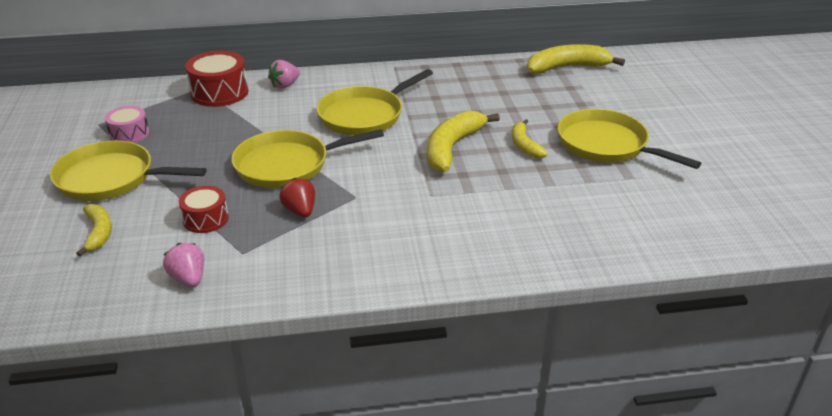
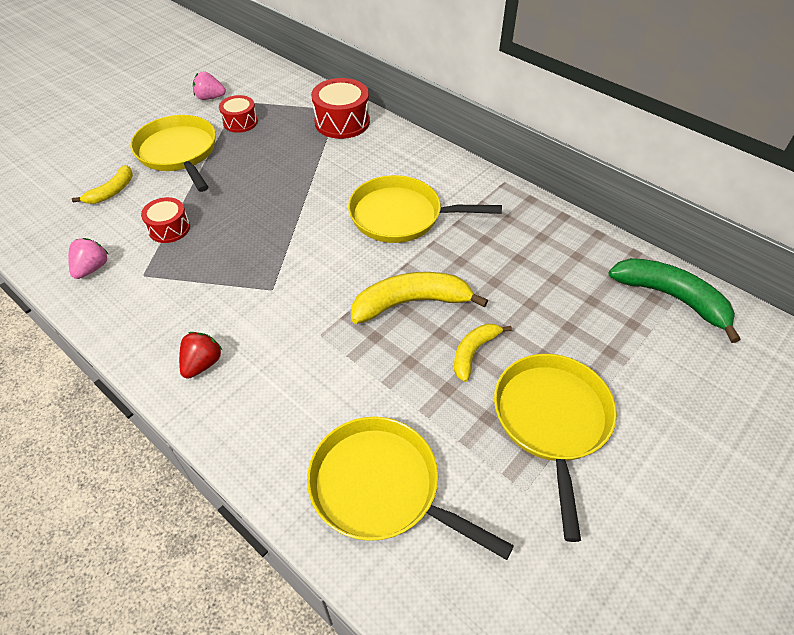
camera: 50 degrees right, 15 degrees up
pink drum [105,106,149,143] -> red drum [219,95,258,133]
yellow pan [231,129,384,188] -> yellow pan moved to [307,417,514,560]
pink strawberry [268,60,300,89] -> pink strawberry moved to [193,71,226,100]
red strawberry [279,177,315,217] -> red strawberry moved to [179,332,222,379]
yellow banana [527,44,625,74] -> green banana [609,258,740,343]

